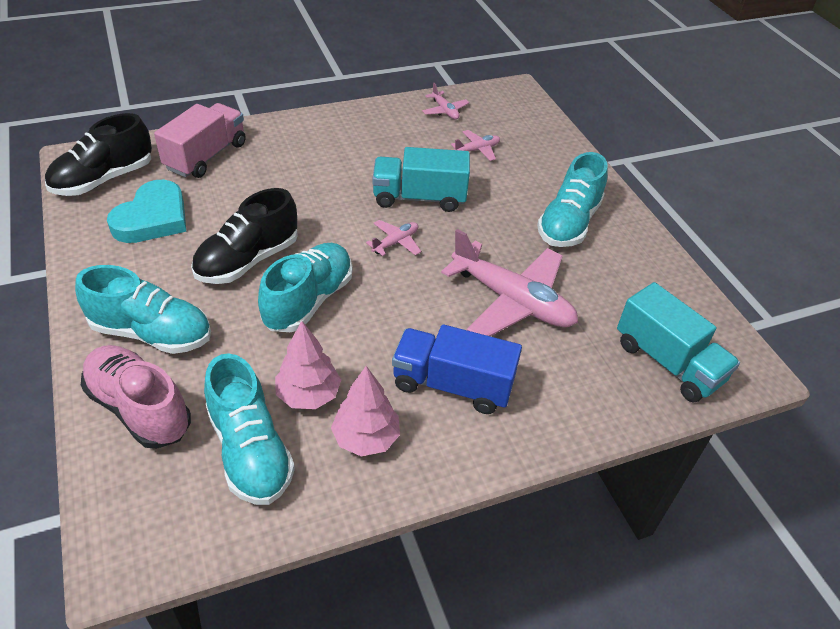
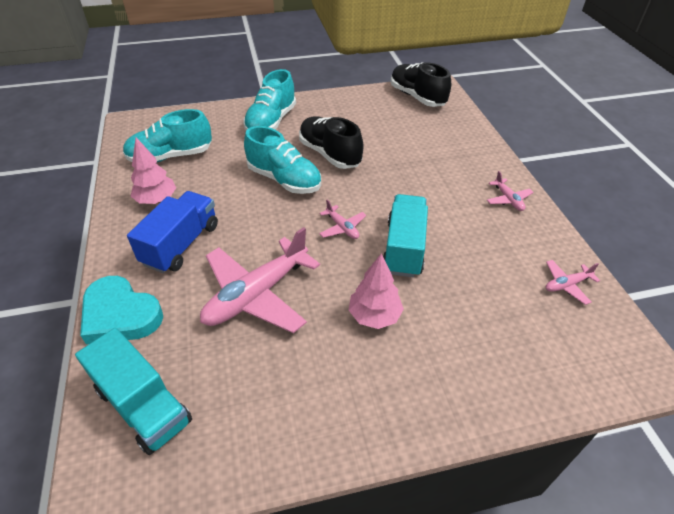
camera: 100 degrees right, 0 degrees up
pink shoe [81,345,191,449] -> none
turquoise heart [107,180,186,243] -> turquoise heart moved to [80,276,163,345]
pink truck [154,103,246,178] -> none
pink tree [275,321,341,409] -> pink tree moved to [349,253,404,329]
pink plane [451,130,500,161] -> pink plane moved to [487,171,534,211]
turquoise shoe [537,152,608,247] -> none
turquoise truck [617,282,740,402] -> turquoise truck turned 105 degrees counterclockwise [75,328,192,455]

